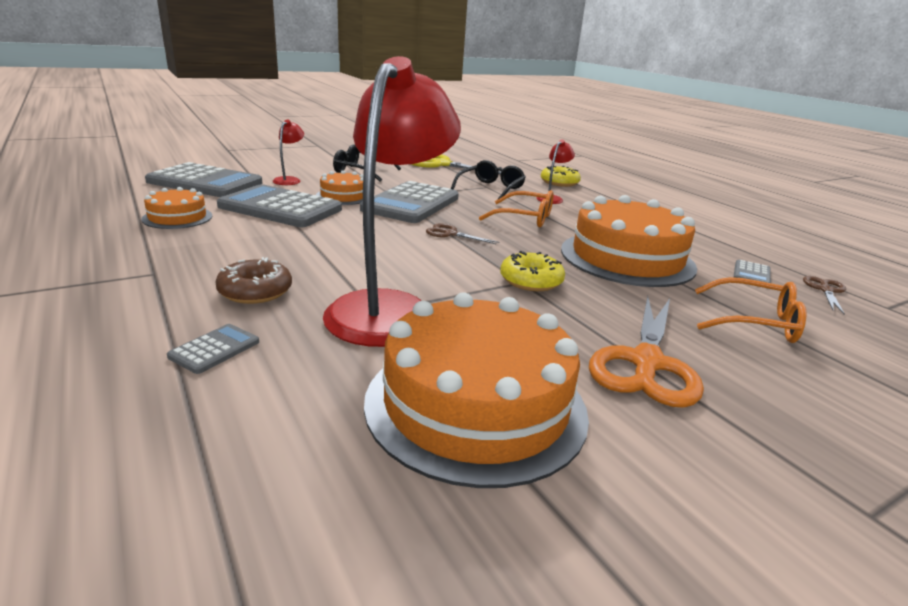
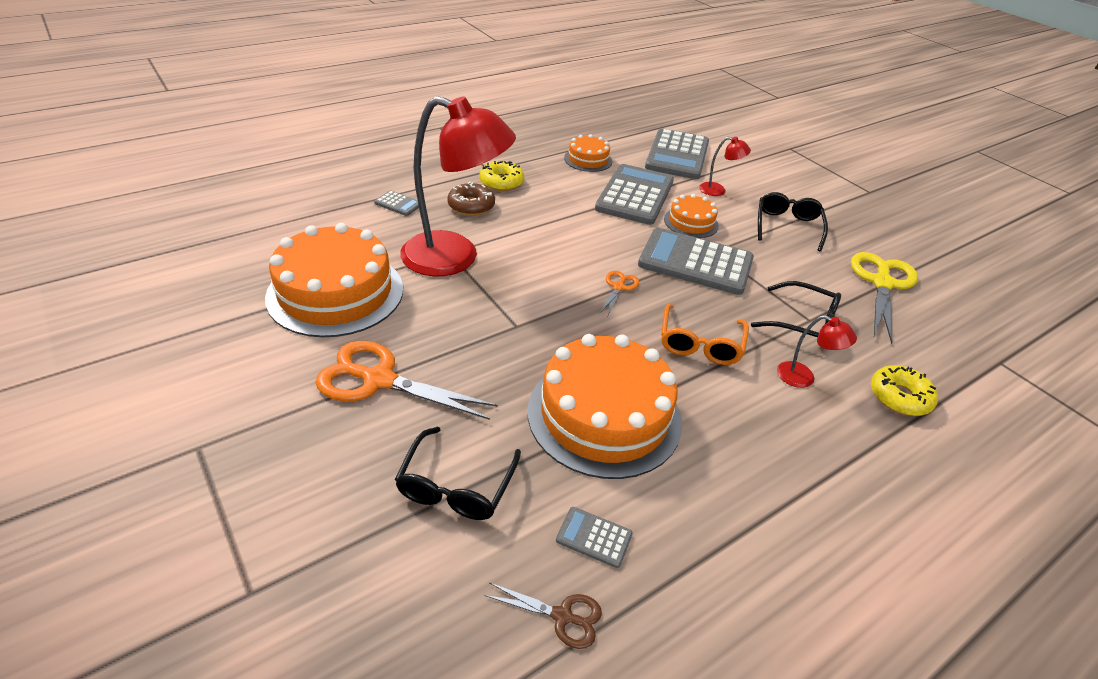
camera: 85 degrees right, 15 degrees up
brown scissors [426,223,499,244] -> orange scissors [599,271,639,318]
yellow donut [500,251,565,291] -> yellow donut moved to [479,161,524,191]
orange glasses [695,277,807,343] -> black glasses [395,427,521,520]

